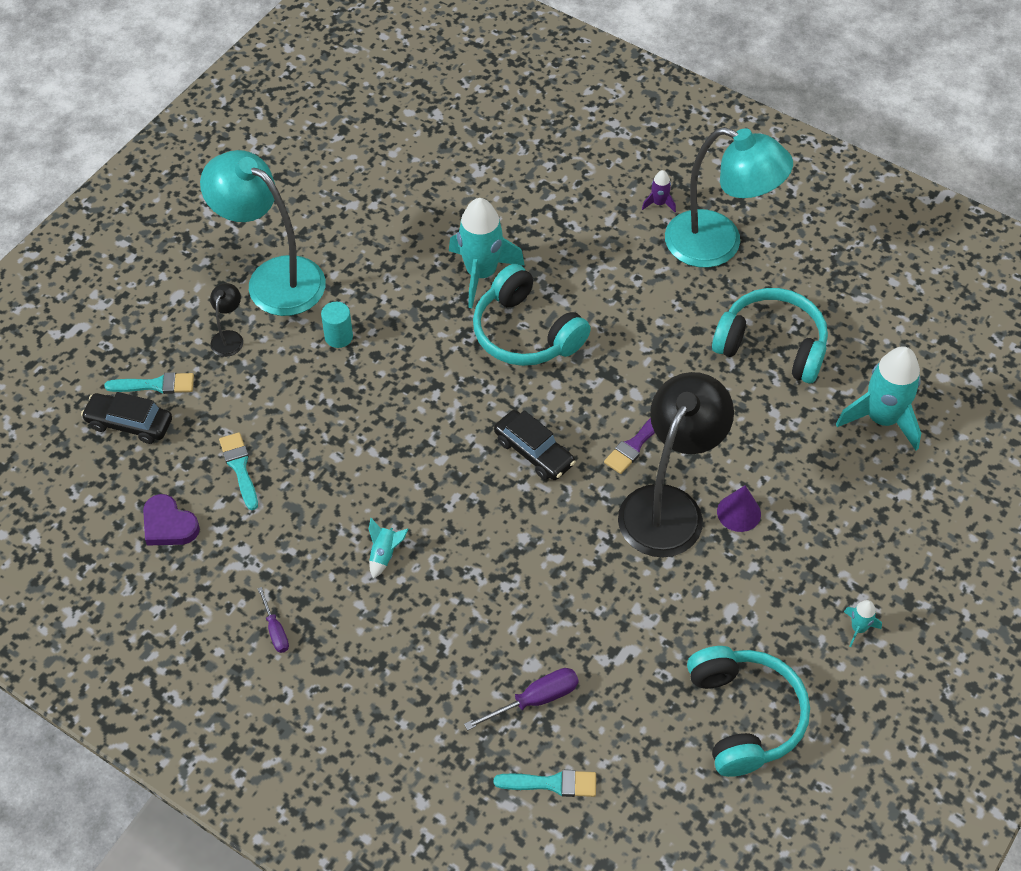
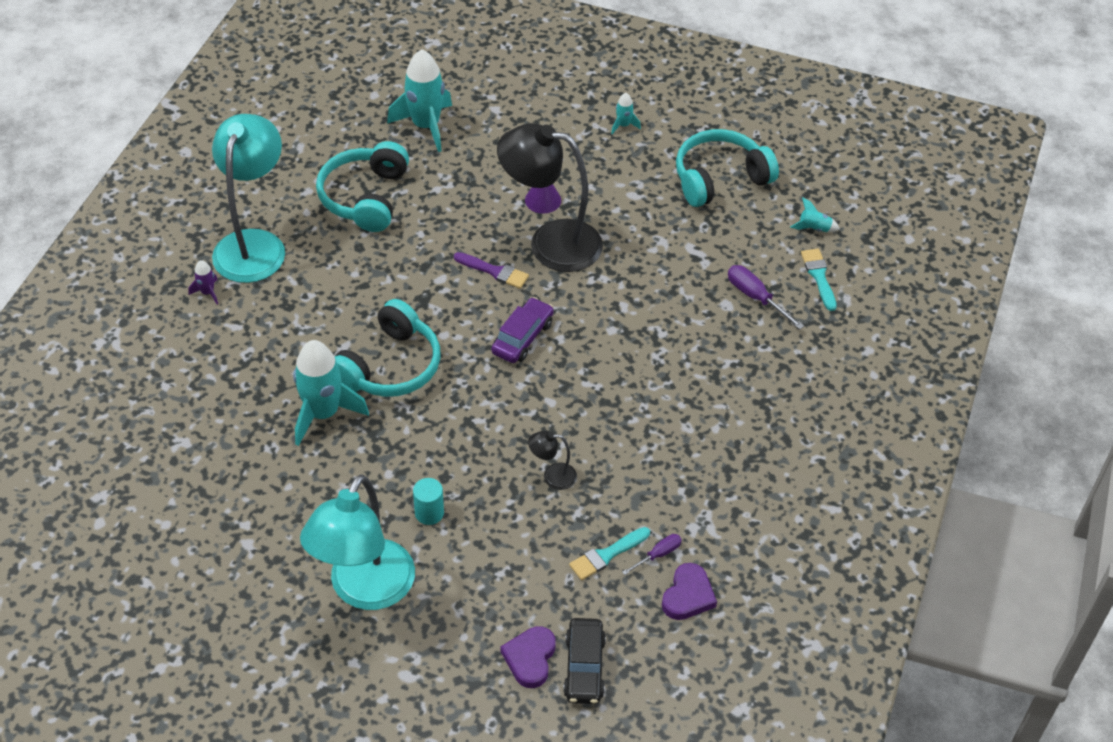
camera: 105 degrees left, 5 degrees down
turquoise brush [104,372,194,394] -> purple heart [501,626,556,688]
black lamp [210,283,243,357] -> black lamp moved to [528,431,577,490]
purple screwdriver [257,587,289,653] -> purple screwdriver moved to [622,534,682,575]
turquoise rocket [369,518,408,579] -> turquoise rocket moved to [790,197,840,232]
black car [494,410,576,480] -> purple car [491,297,554,363]

